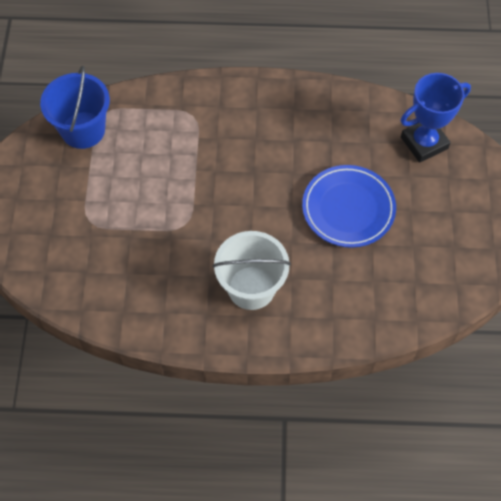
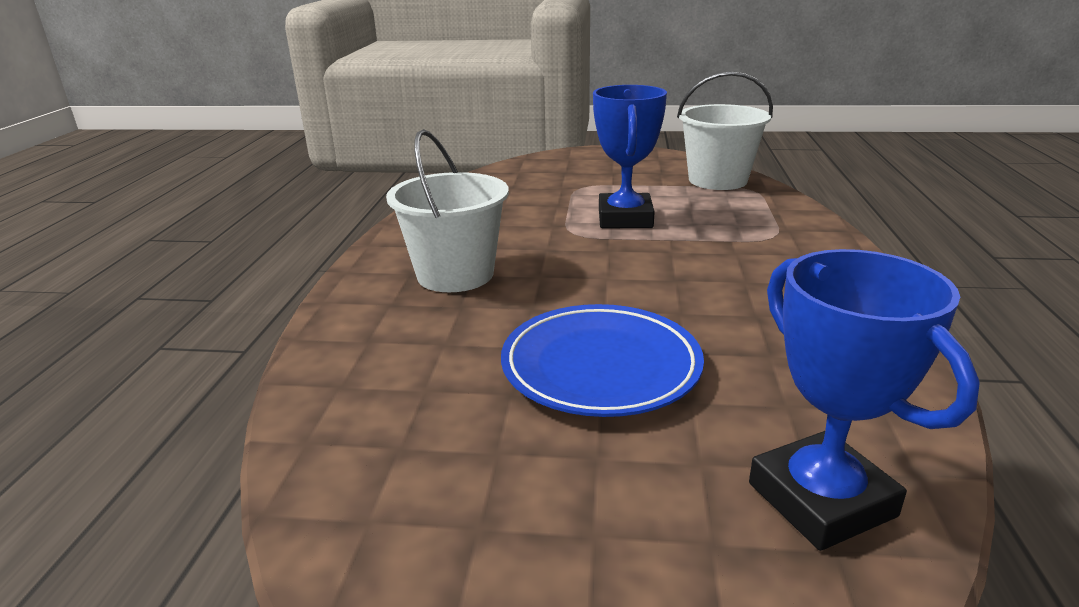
camera: 95 degrees right, 35 degrees down
blue bucket [40,66,110,149] -> white bucket [677,71,773,190]
none -> blue trophy [593,85,667,228]

